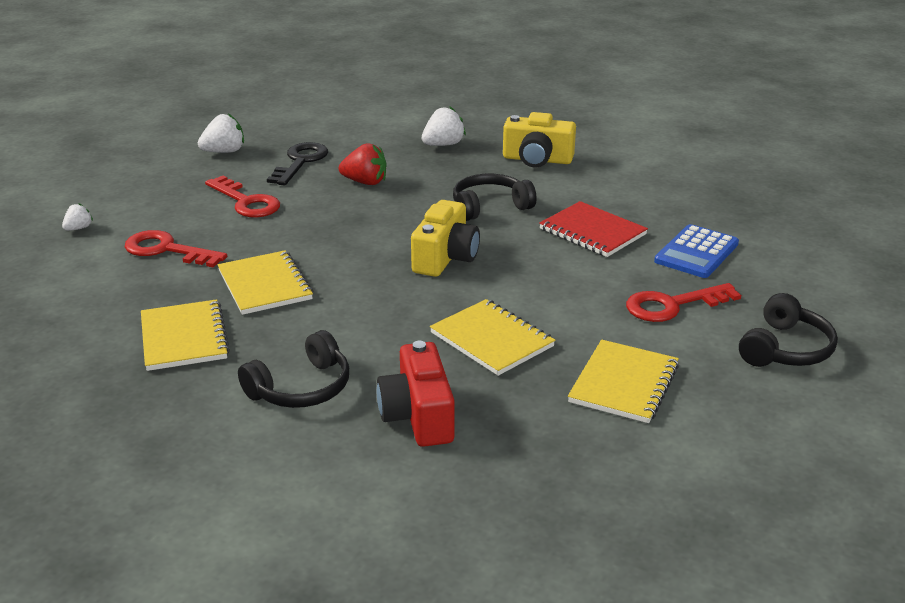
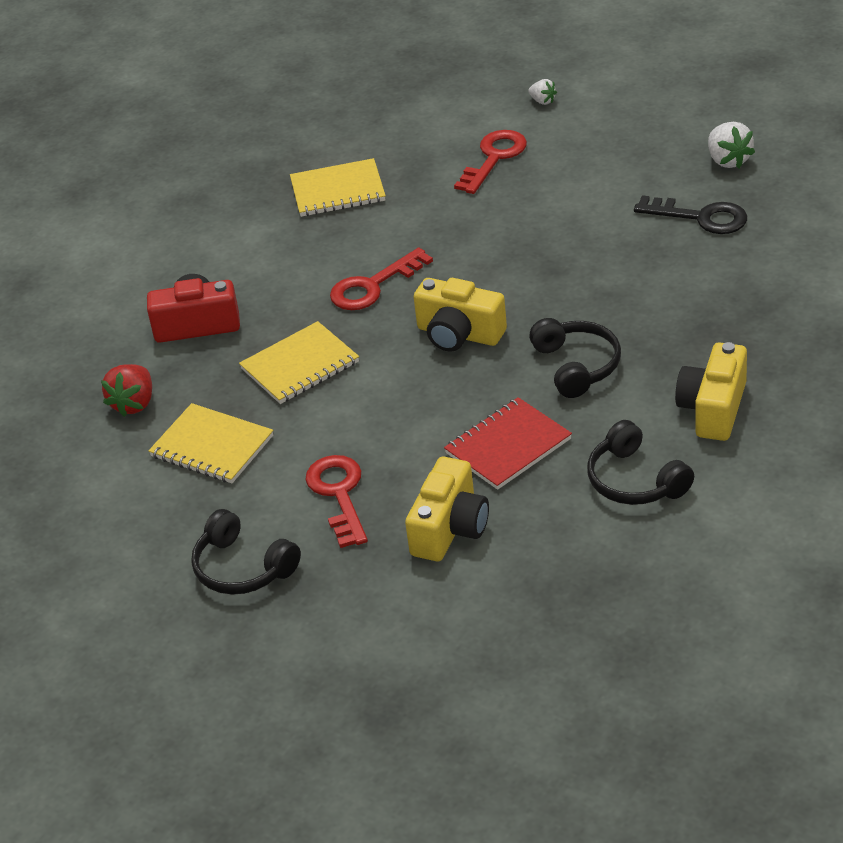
camera: 100 degrees right, 10 degrees up
red key [205,176,280,217] -> red key moved to [330,247,433,310]
yellow notebook [218,250,313,315] -> none
black headphones [238,330,349,408] -> black headphones moved to [587,420,694,505]
red strawberry [339,143,387,185] -> red strawberry moved to [101,364,152,417]
white strawberry [422,107,466,146] -> none
blue calculator [654,224,739,278] -> yellow camera [405,457,489,561]

